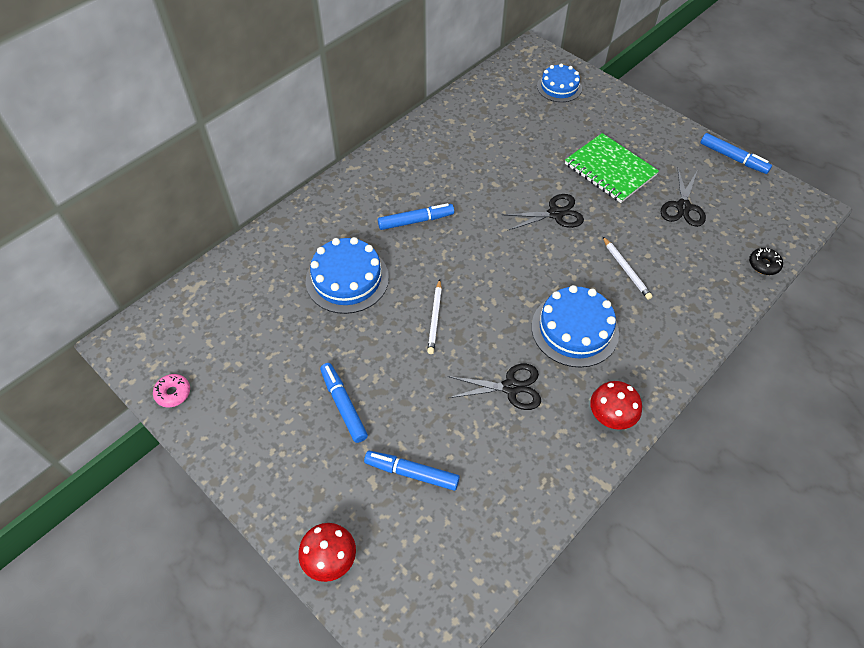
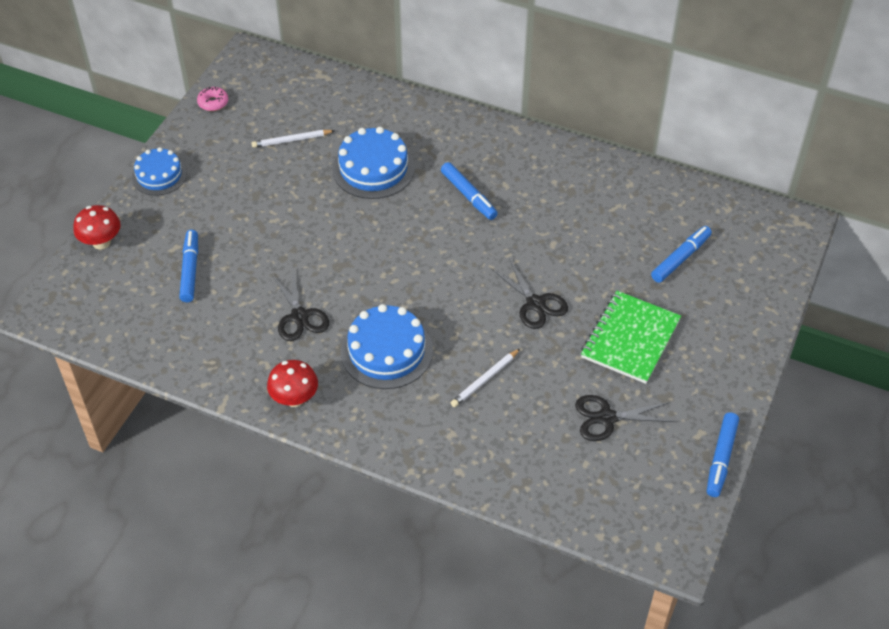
camera: 70 degrees right, 5 degrees down
blue marker [320,363,368,443] -> blue marker moved to [651,226,712,283]
white pencil [427,279,442,354] -> white pencil moved to [251,130,335,148]
blue cake [537,63,582,102] -> blue cake moved to [132,147,187,195]
black donut [749,248,783,275] -> none

